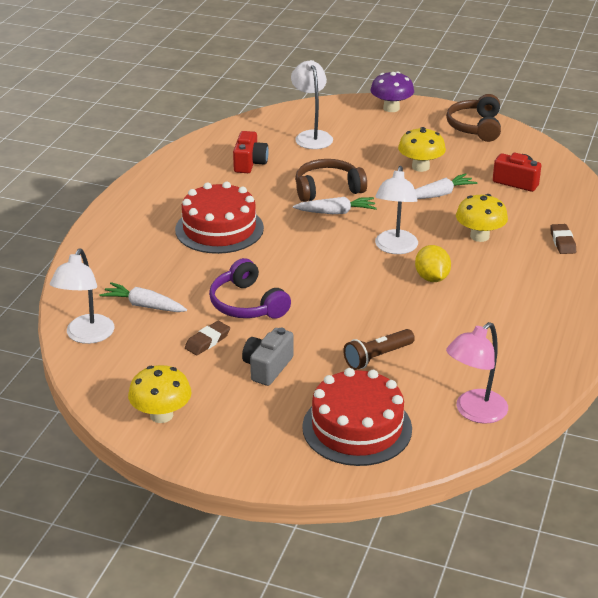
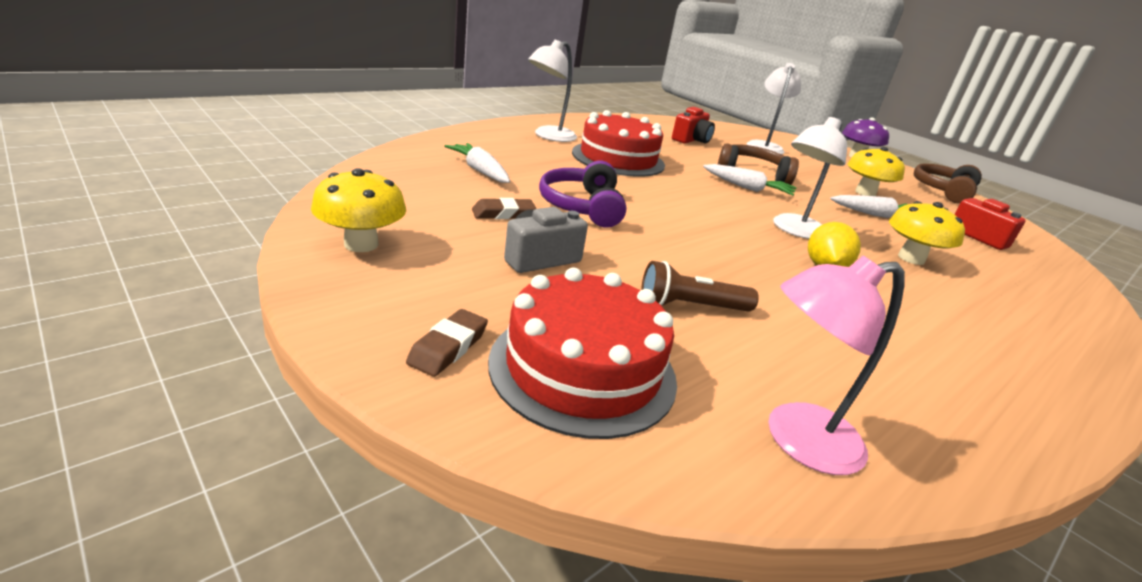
camera: 25 degrees right, 5 degrees down
white lamp [50,248,115,344] -> white lamp moved to [528,40,577,142]
brown eraser [550,224,576,254] -> brown eraser moved to [406,309,488,377]

